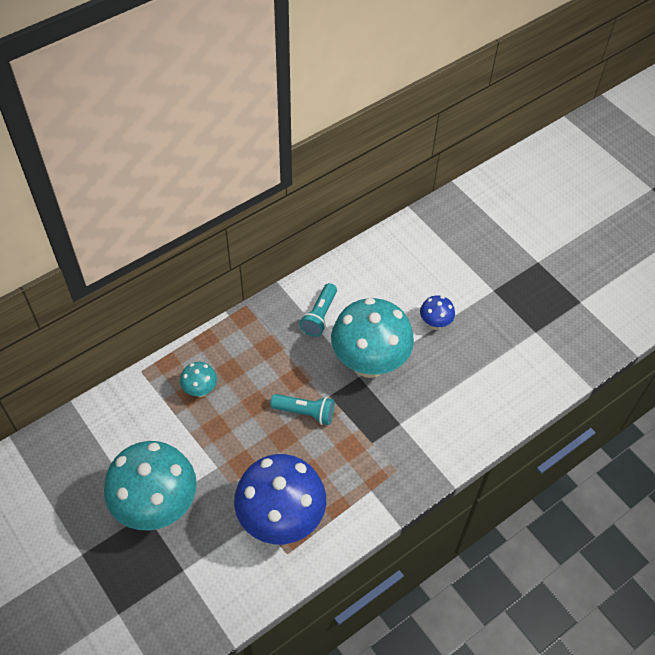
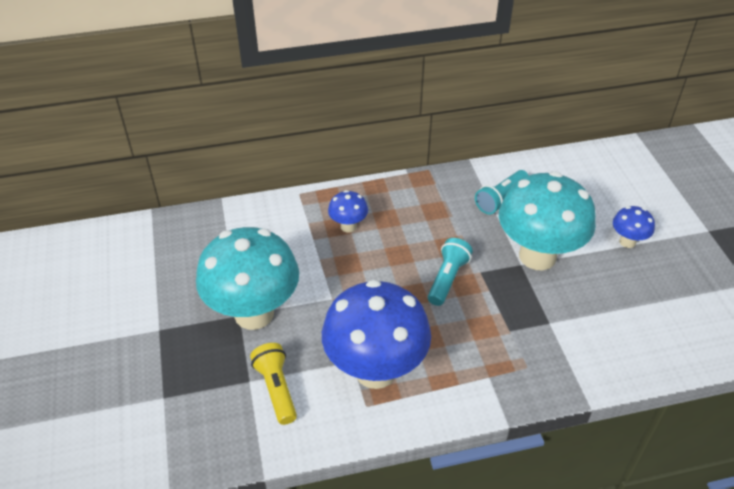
camera: 25 degrees right, 10 degrees down
turquoise mushroom [180,362,217,397] -> blue mushroom [328,190,368,232]
turquoise flashlight [270,394,335,425] -> turquoise flashlight turned 105 degrees counterclockwise [428,238,473,306]
none -> yellow flashlight [250,343,297,425]

